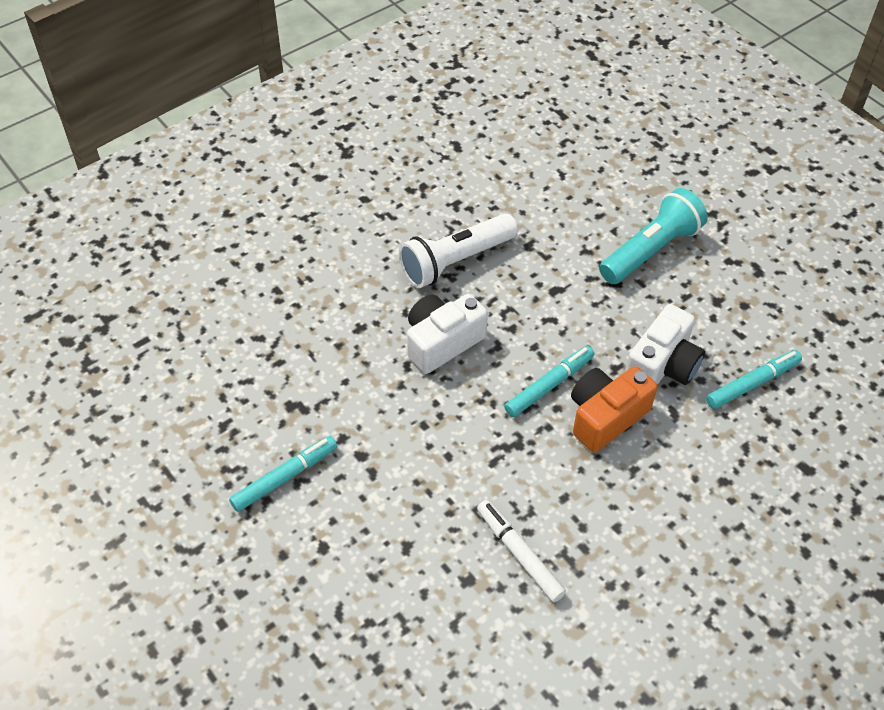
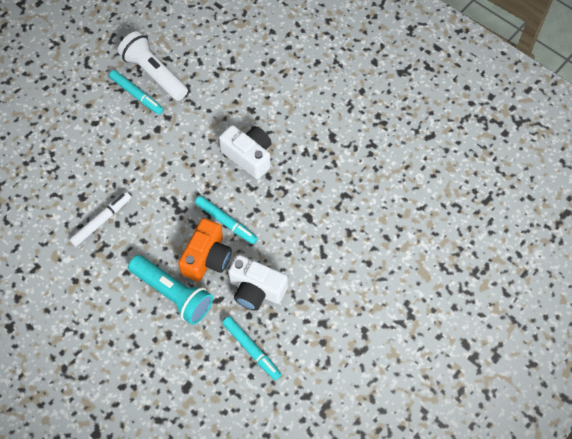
camera: 80 degrees right, 10 degrees up
white flashlight [399,213,518,288] -> white flashlight moved to [118,31,188,101]
orange camera [571,366,657,452] -> orange camera turned 75 degrees clockwise [178,218,232,282]
turquoise flashlight [599,188,708,284] -> turquoise flashlight moved to [128,255,213,325]

